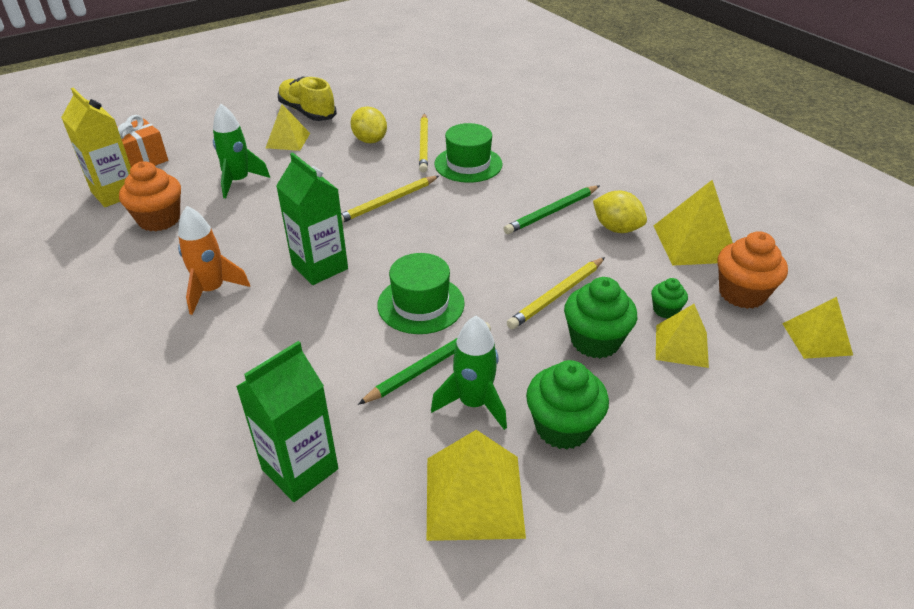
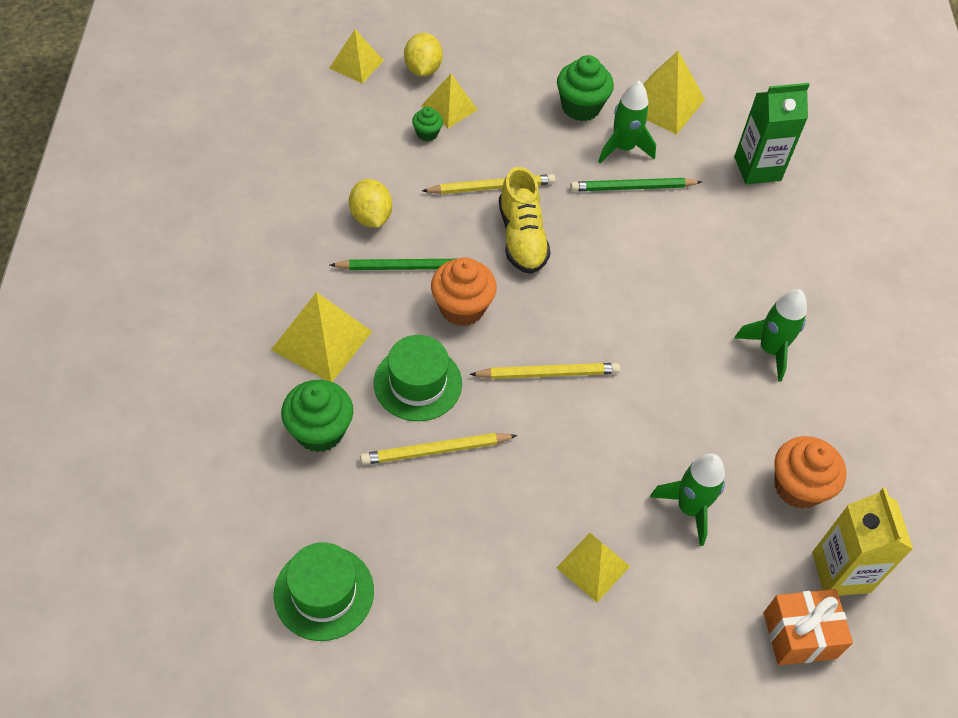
camera: 150 degrees left, 15 degrees up
orange rocket [178,206,250,315] -> green rocket [735,289,807,382]
green carton [276,152,348,285] -> none
yellow shoe [278,77,337,121] -> yellow shoe moved to [499,167,551,274]
yellow lemon [350,107,387,143] -> yellow lemon moved to [404,33,443,77]
green hat [377,253,465,334] -> green hat moved to [274,542,374,641]
yellow pencil [419,113,428,173] -> yellow pencil turned 135 degrees counterclockwise [360,433,517,465]
green cupcake [564,277,637,358] -> green cupcake moved to [281,380,353,452]
yellow pyramid [654,180,733,266] -> yellow pyramid moved to [271,292,372,382]
orange cupcake [718,231,788,309] -> orange cupcake moved to [431,257,497,326]

